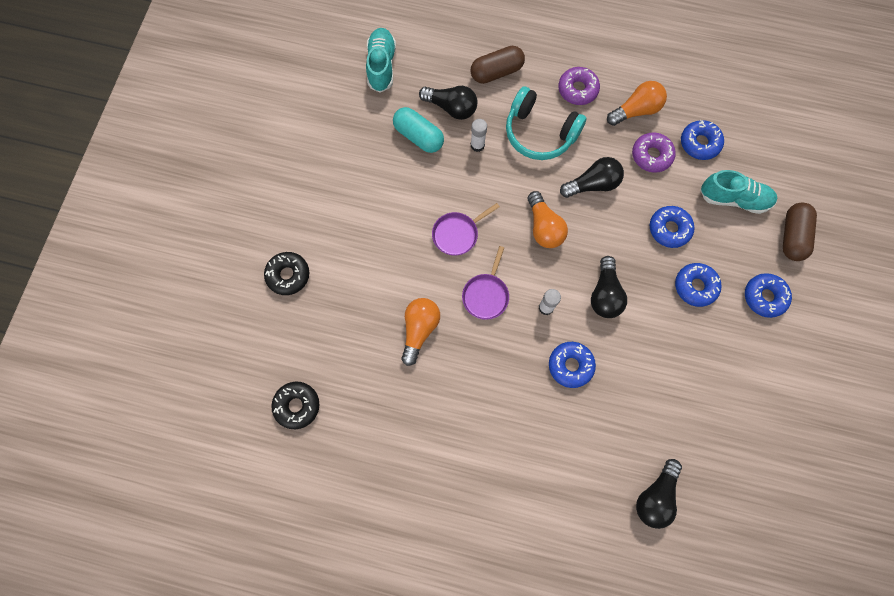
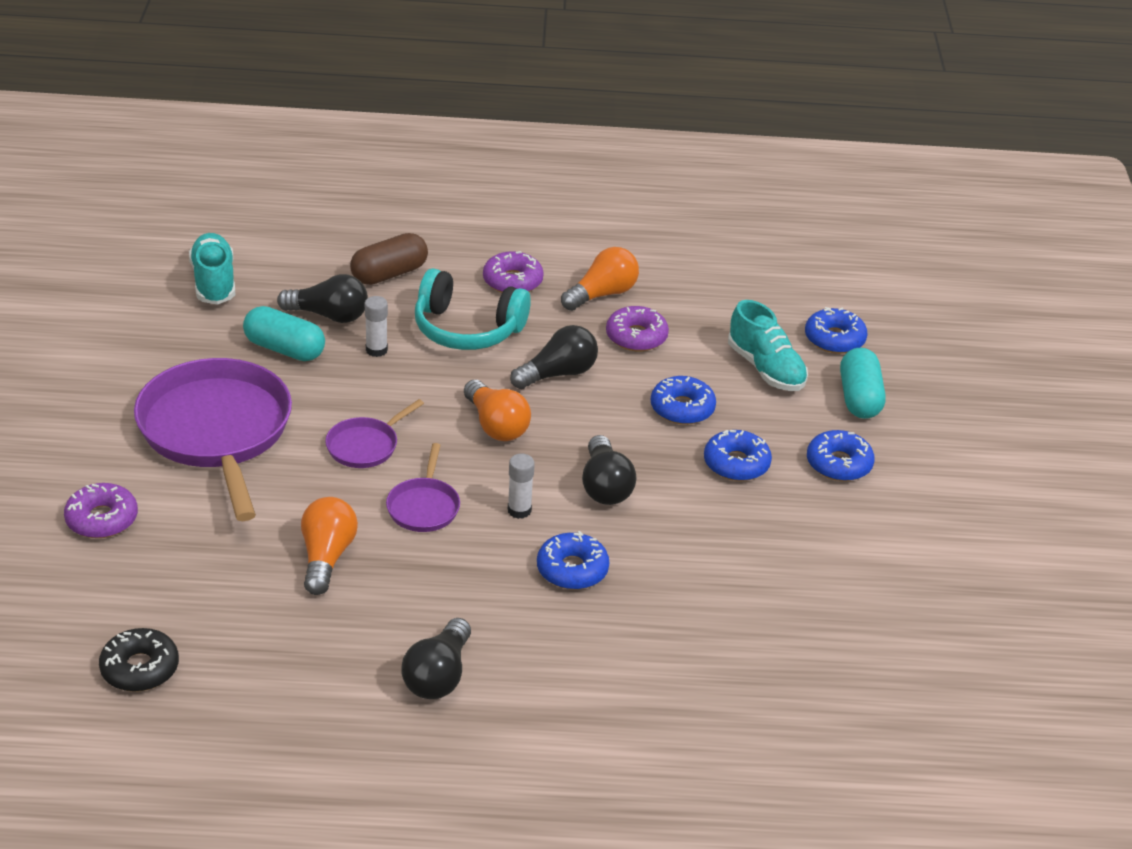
camera: 15 degrees left, 35 degrees down
black donut [264,252,309,295] -> purple donut [64,483,138,538]
black light bulb [636,459,682,529] -> black light bulb moved to [401,618,471,699]
blue donut [681,120,724,160] -> blue donut moved to [805,307,868,354]
turquoise shoe [700,170,777,214] -> turquoise shoe turned 60 degrees clockwise [728,300,808,391]
brown capsule [783,203,817,261] -> turquoise capsule [840,348,886,419]
none -> purple pan [134,358,292,521]

